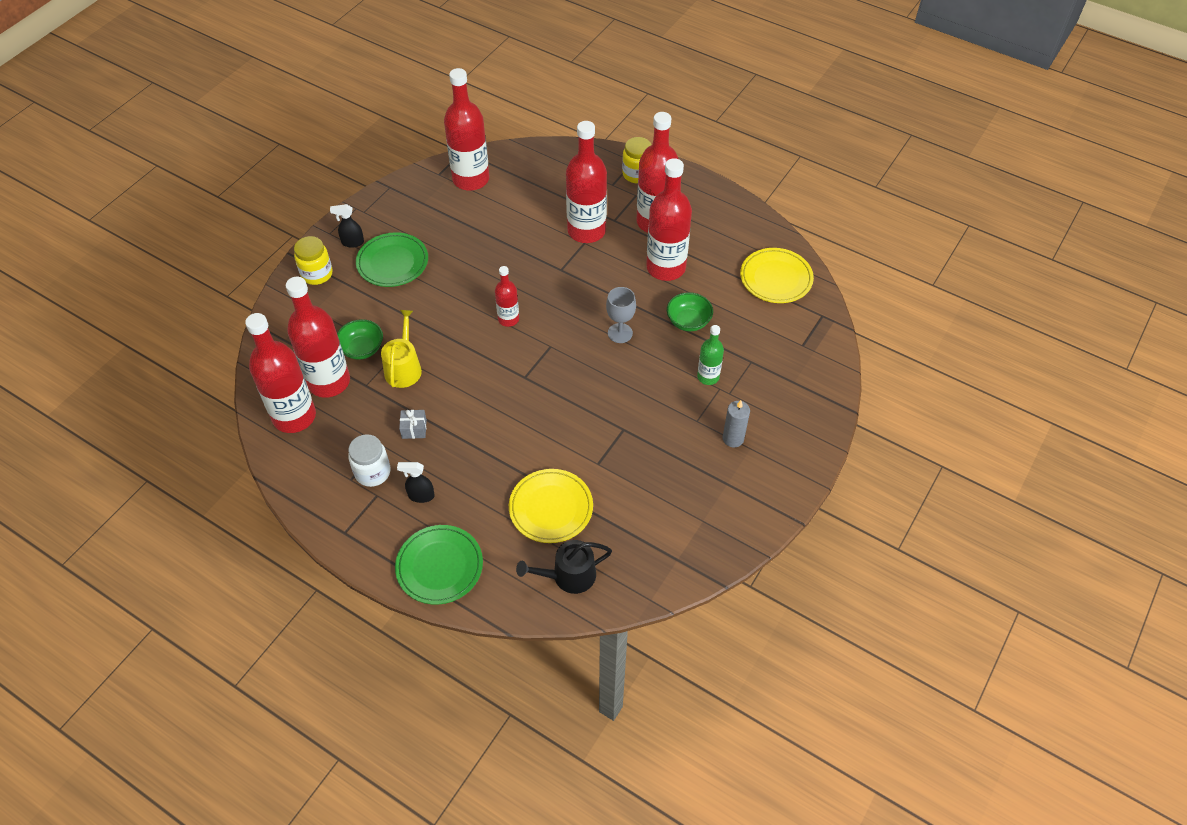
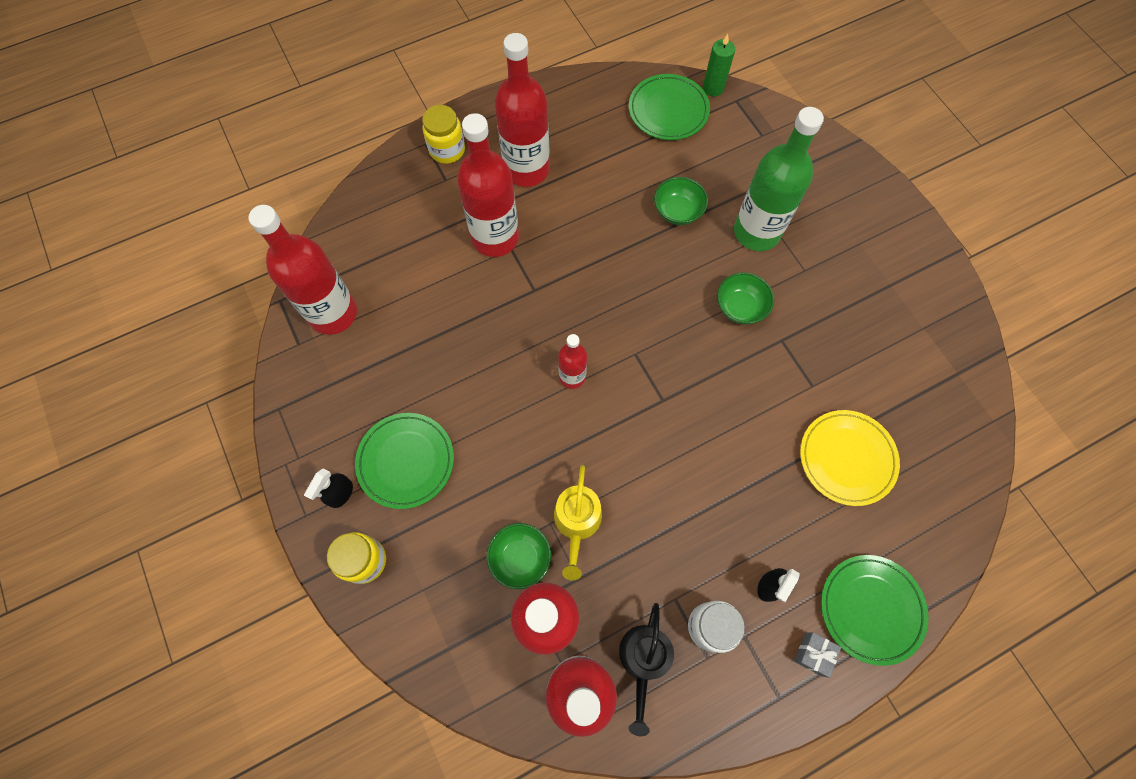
camera: 60 degrees left, 15 degrees up
yellow watering can [381,310,422,388] -> yellow watering can turned 120 degrees counterclockwise [554,465,602,580]
grey gift [399,410,427,439] -> grey gift moved to [794,632,841,678]
black watering can [516,540,612,594] -> black watering can moved to [619,603,674,736]
grey goblet [606,287,636,343] -> none
red bottle [646,158,692,281] -> none
green bottle [697,325,724,385] -> green bottle [734,107,824,251], size x1.91
grey candle [723,400,750,447] -> none
yellow plate [740,248,814,303] -> green plate [629,74,710,140]
none -> green candle [703,34,735,96]
none -> green bowl [717,272,774,324]

